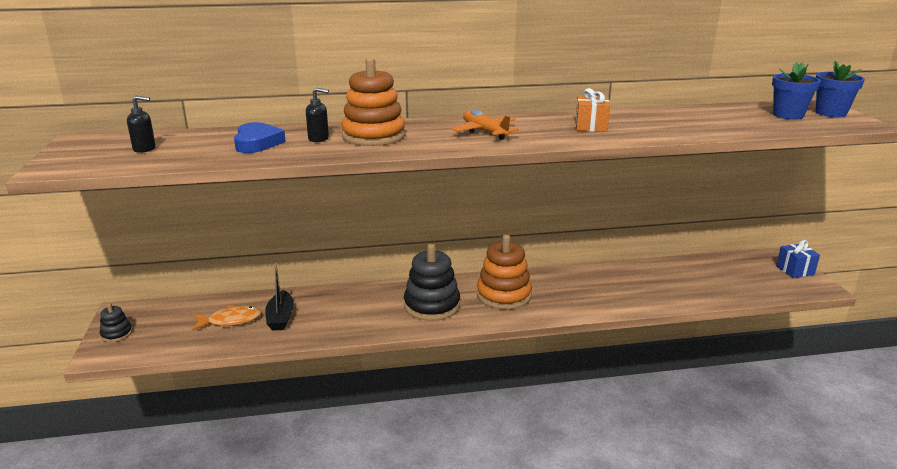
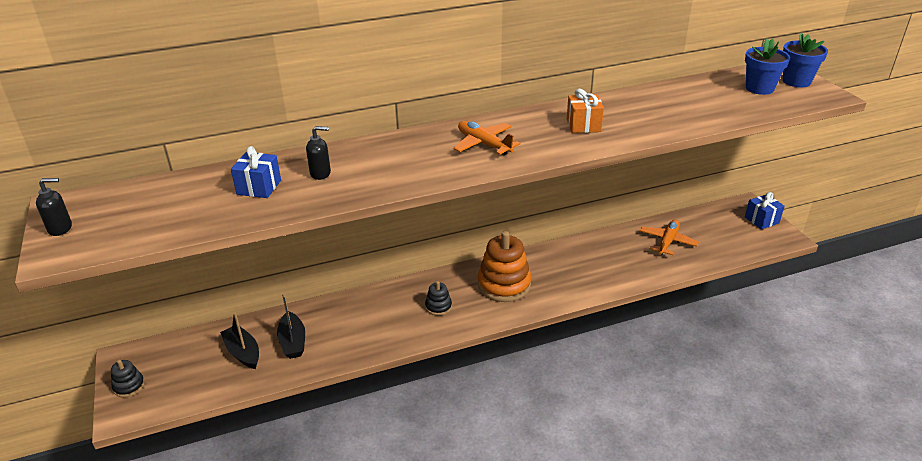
camera: 10 degrees left, 10 degrees up
black soap dispenser [127,96,156,153] -> black soap dispenser moved to [36,178,72,236]
orange fish [192,305,261,330] -> black boat [220,312,259,369]
blue heart [234,122,286,153] -> blue gift [231,146,281,198]
orange stacking toy [341,57,406,146] -> none
black stacking toy [404,244,460,321] -> black stacking toy [425,281,452,316], size x0.48
none -> orange plane [640,220,699,255]

